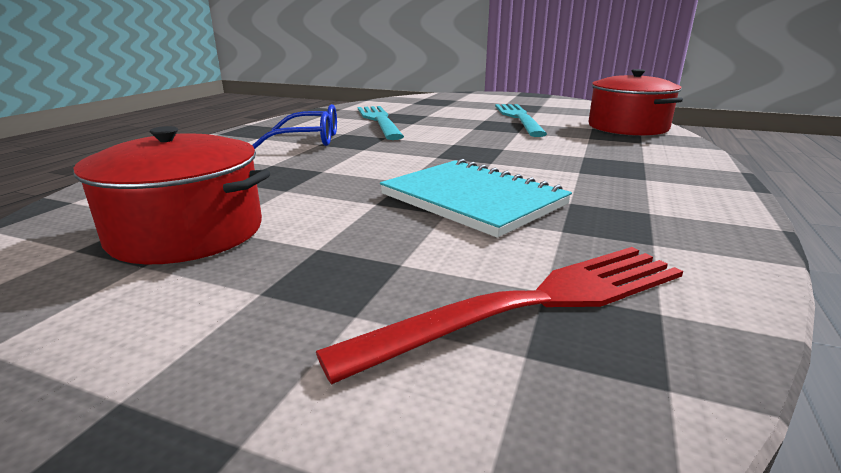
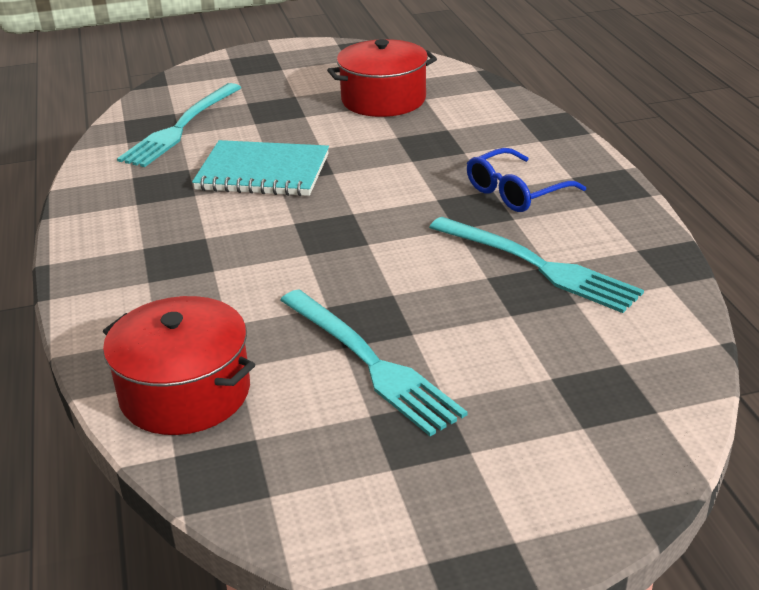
camera: 145 degrees right, 10 degrees up
red fork [316,247,683,385] -> turquoise fork [117,83,242,167]

